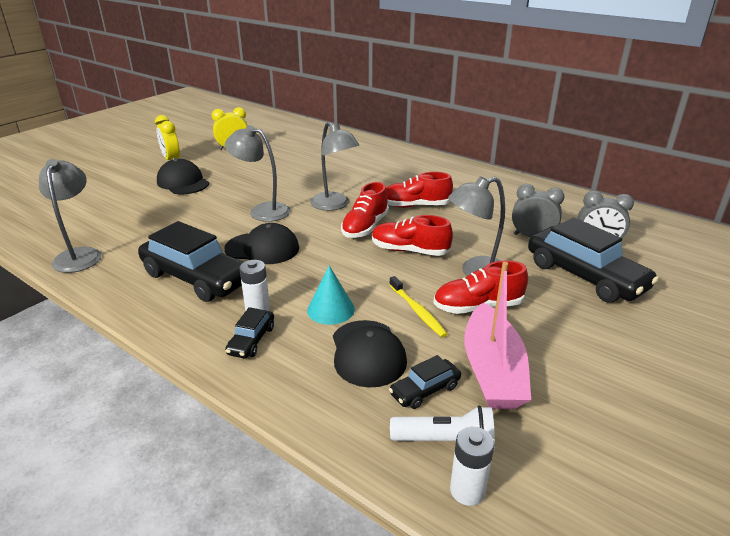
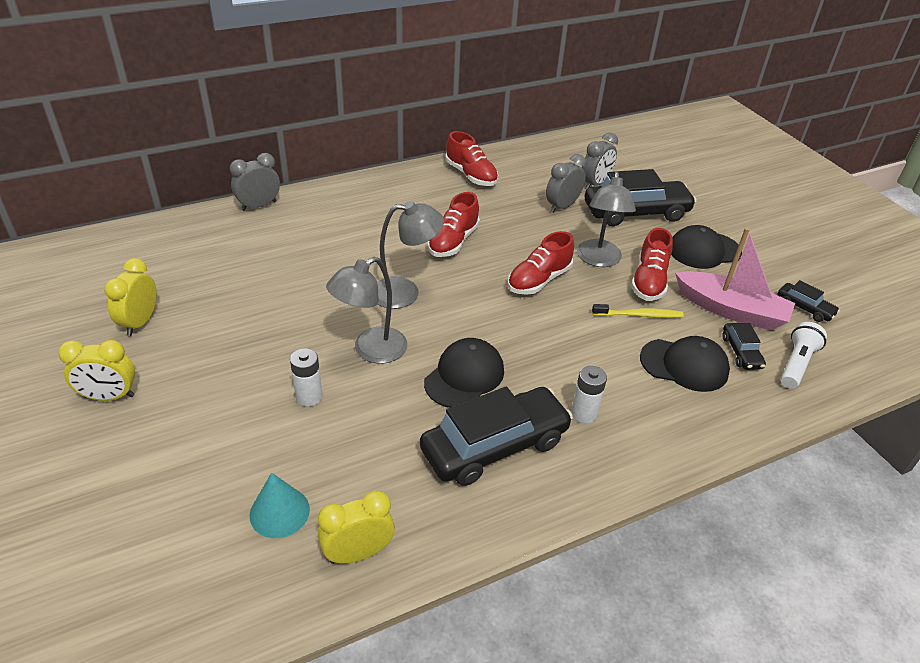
camera: 65 degrees left, 10 degrees up
grey lamp [39,159,102,273] -> yellow clock [318,490,395,564]
black cap [157,159,209,194] -> black cap moved to [671,225,742,269]
black car [225,307,274,358] -> black car moved to [777,280,840,322]
turquoise cone [307,265,355,325] -> turquoise cone moved to [250,473,310,538]
red shoe [341,182,389,238] -> red shoe moved to [446,131,499,186]
white battery [450,427,495,506] -> white battery moved to [290,348,323,406]
none -> grey clock [230,153,280,211]

